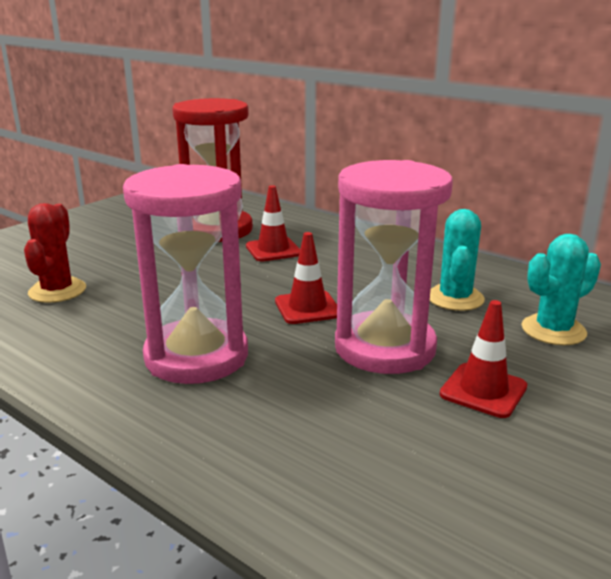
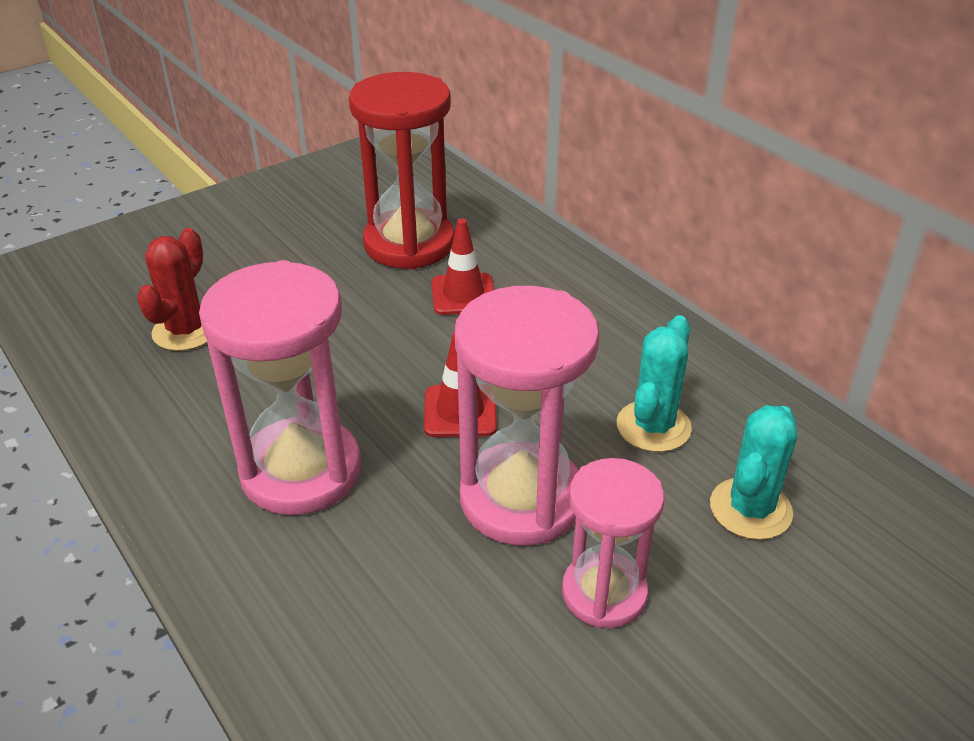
camera: 15 degrees right, 15 degrees up
red traffic cone [440,300,527,418] -> pink hourglass [562,458,664,628]
turquoise cactus [522,234,601,345] -> turquoise cactus turned 45 degrees counterclockwise [710,405,797,540]

